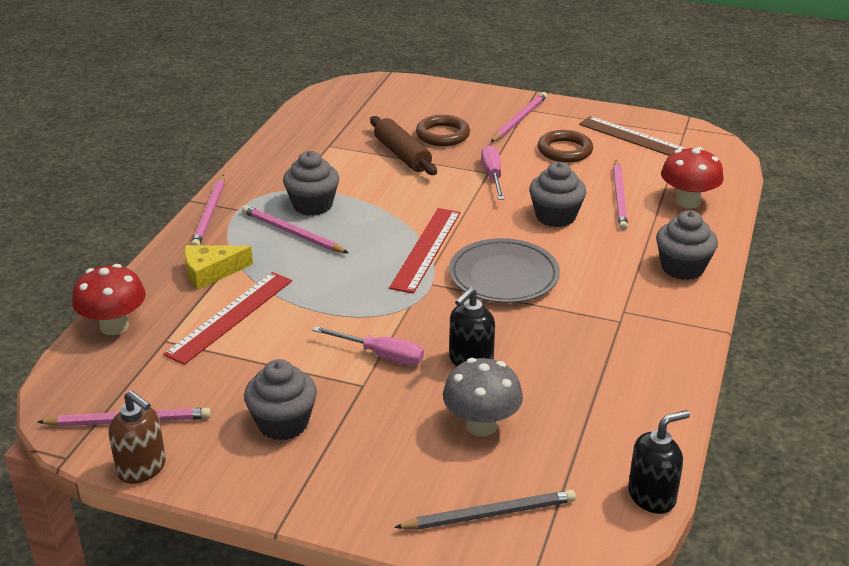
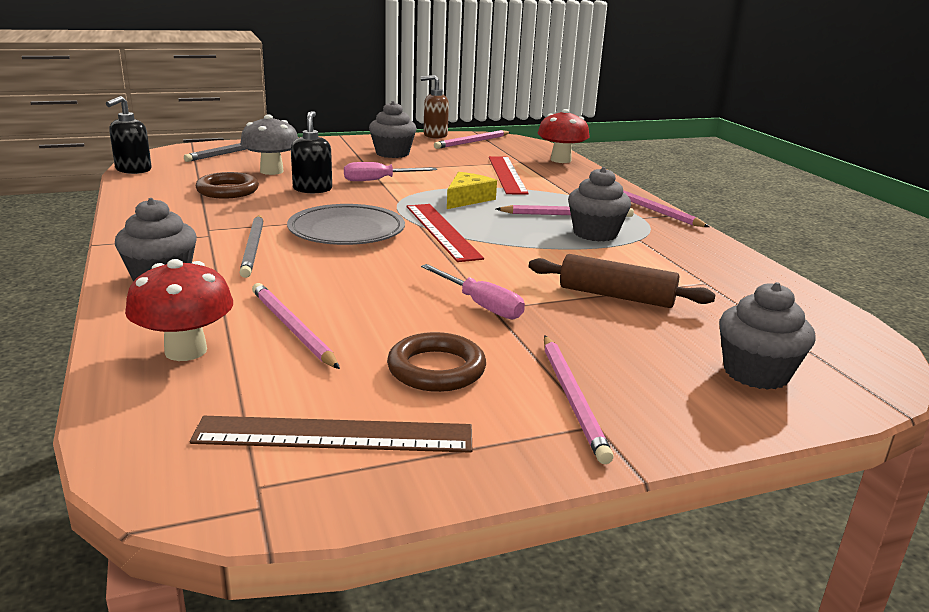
camera: 140 degrees right, 10 degrees down
yellow cheese [184,245,253,290] -> yellow cheese moved to [447,172,497,209]
brown ring [416,115,470,146] -> brown ring moved to [196,172,259,199]
grey cupcake [529,162,586,227] -> grey cupcake moved to [719,282,816,390]
none -> grey pencil [239,215,263,278]

